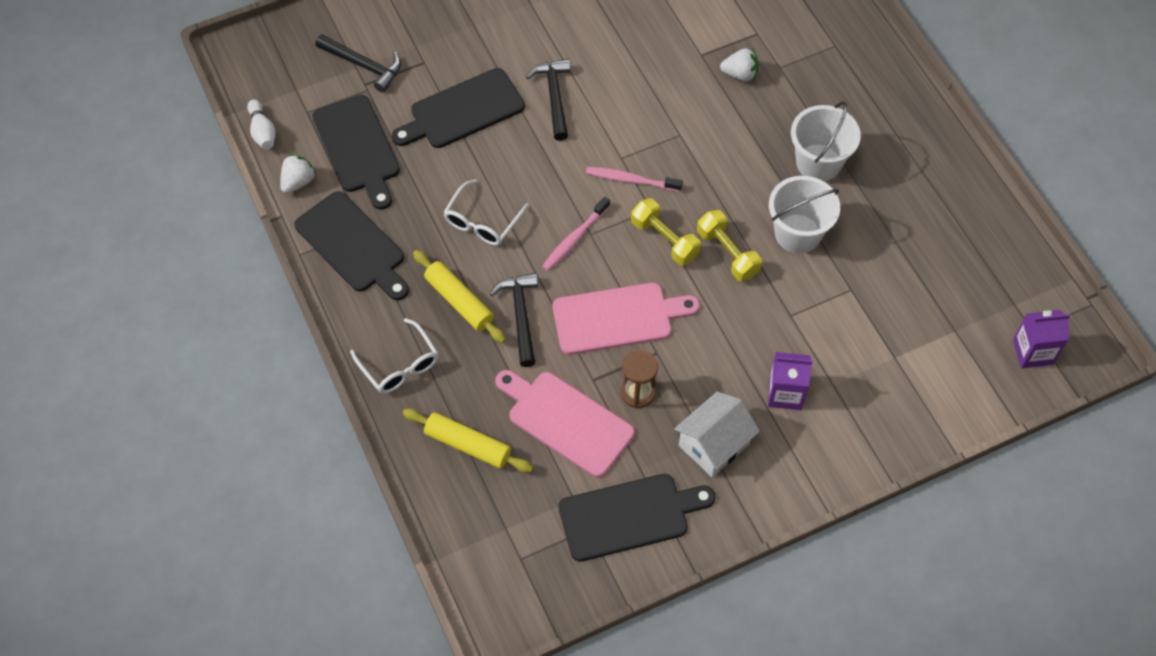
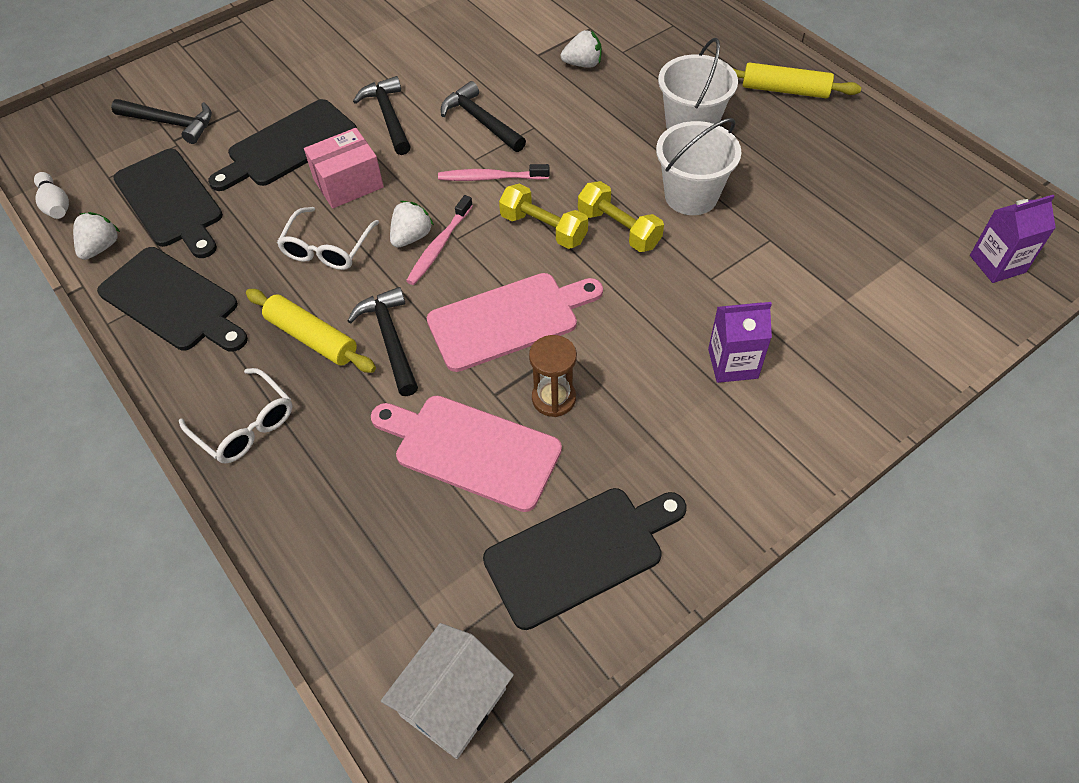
camera: 10 degrees left, 5 degrees down
yellow rolling pin [402,408,533,473] -> yellow rolling pin moved to [733,62,861,98]
white house [674,392,760,477] -> white house moved to [381,623,514,759]
none -> pink box [304,128,384,209]
none -> white strawberry [390,201,434,248]
none -> black hammer [441,81,526,152]

